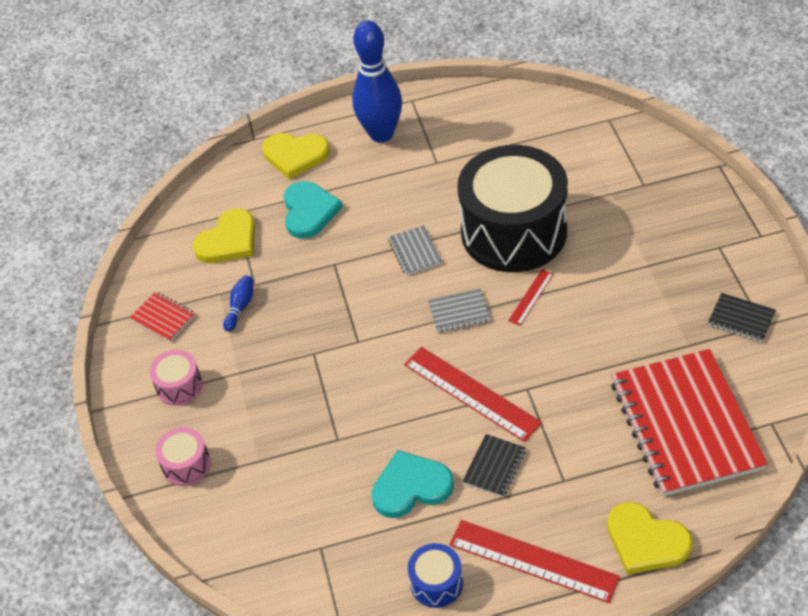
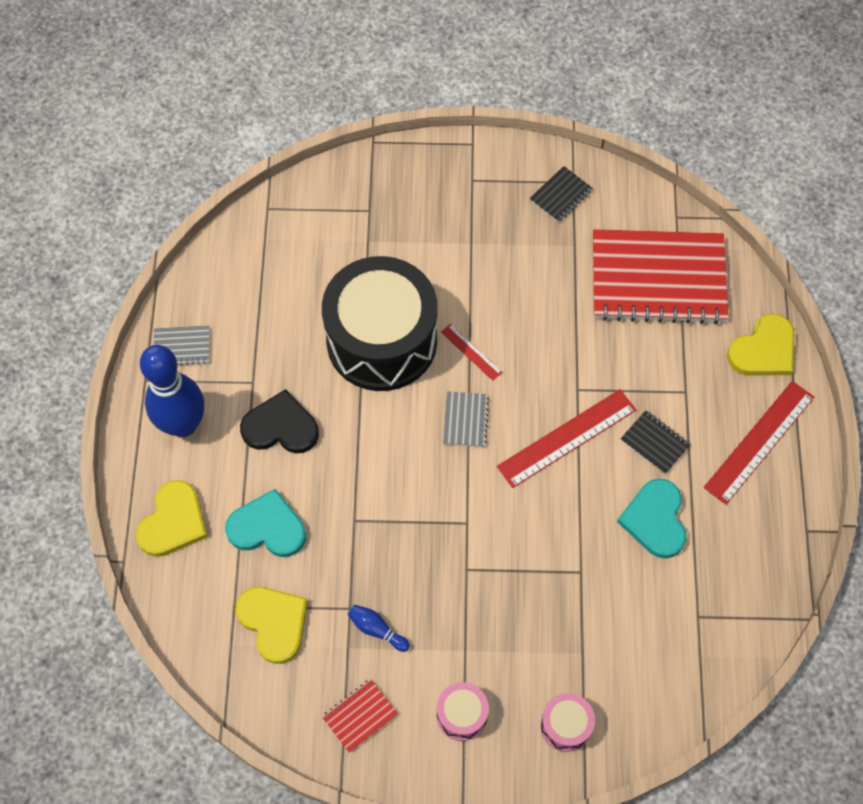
camera: 80 degrees left, 15 degrees up
grey notebook [388,225,442,275] -> grey notebook moved to [154,325,209,365]
blue drum [408,543,463,608] -> none
none -> black heart [240,389,319,453]

